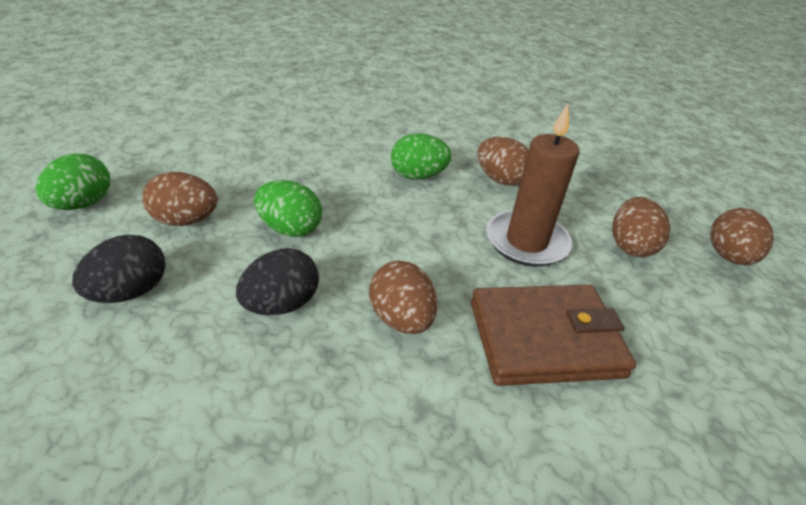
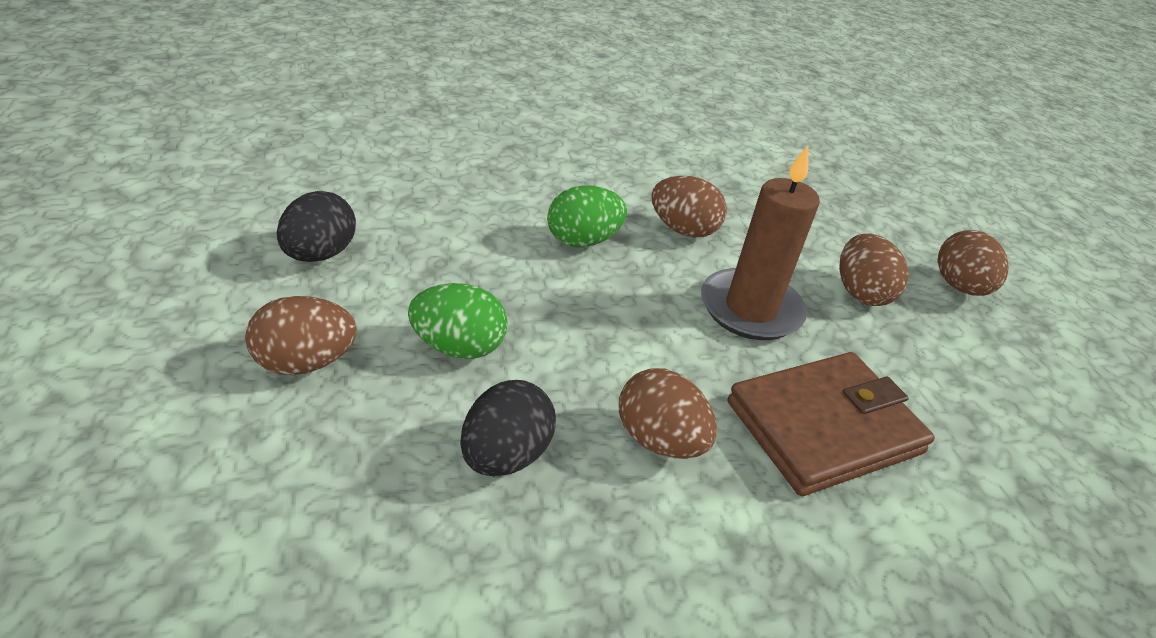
camera: 20 degrees left, 0 degrees up
green egg [35,153,110,210] -> none
black egg [72,235,165,303] -> black egg moved to [277,191,356,262]

